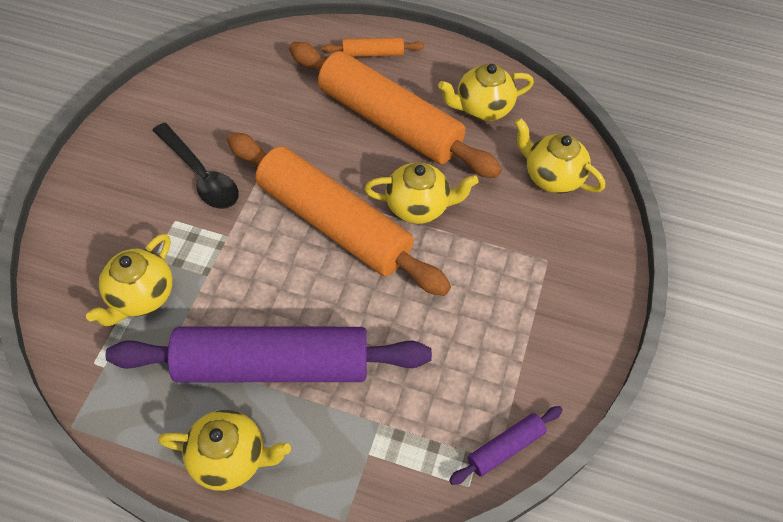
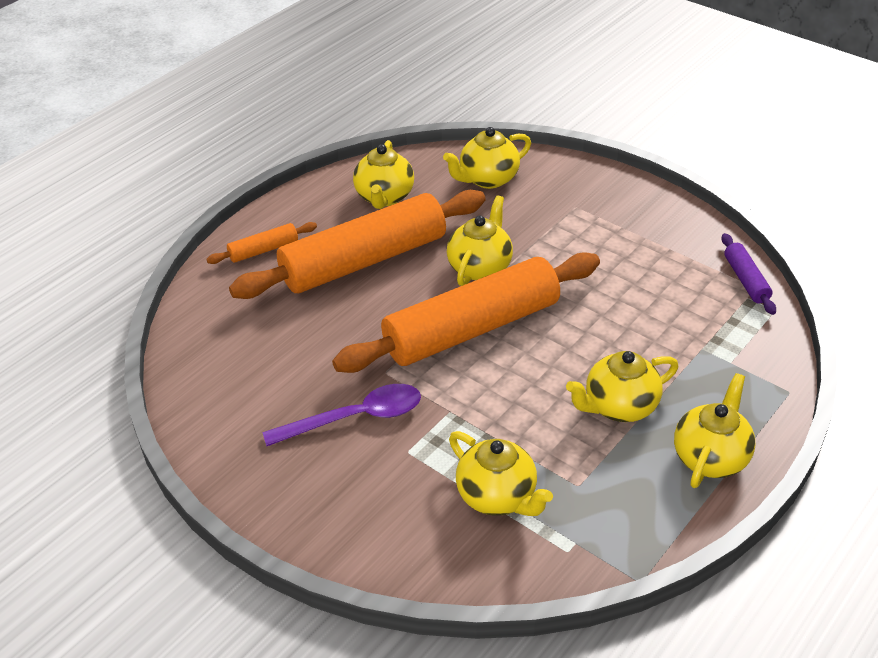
camera: 65 degrees left, 15 degrees down
purple rolling pin [105,327,432,382] -> yellow teapot [566,351,678,422]
black spoon [153,123,239,209] -> purple spoon [262,384,421,446]
orange rolling pin [322,37,424,57] -> orange rolling pin turned 45 degrees clockwise [206,222,317,264]

